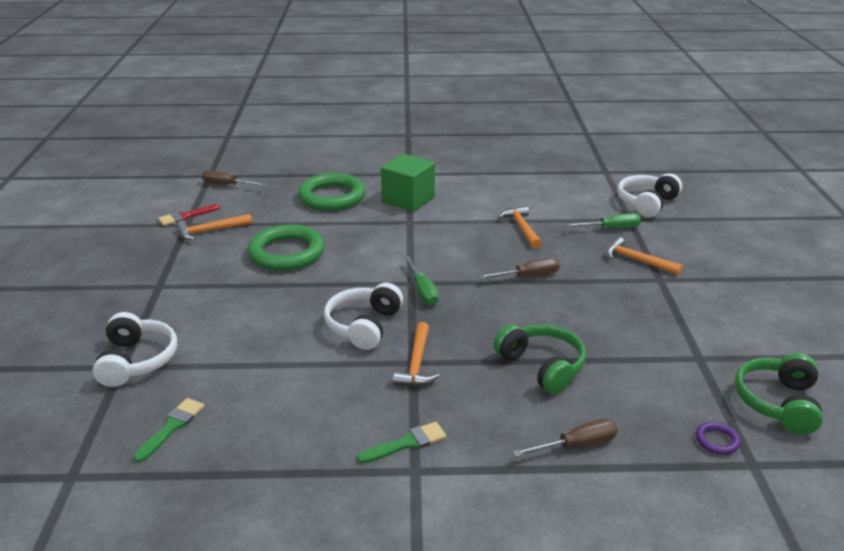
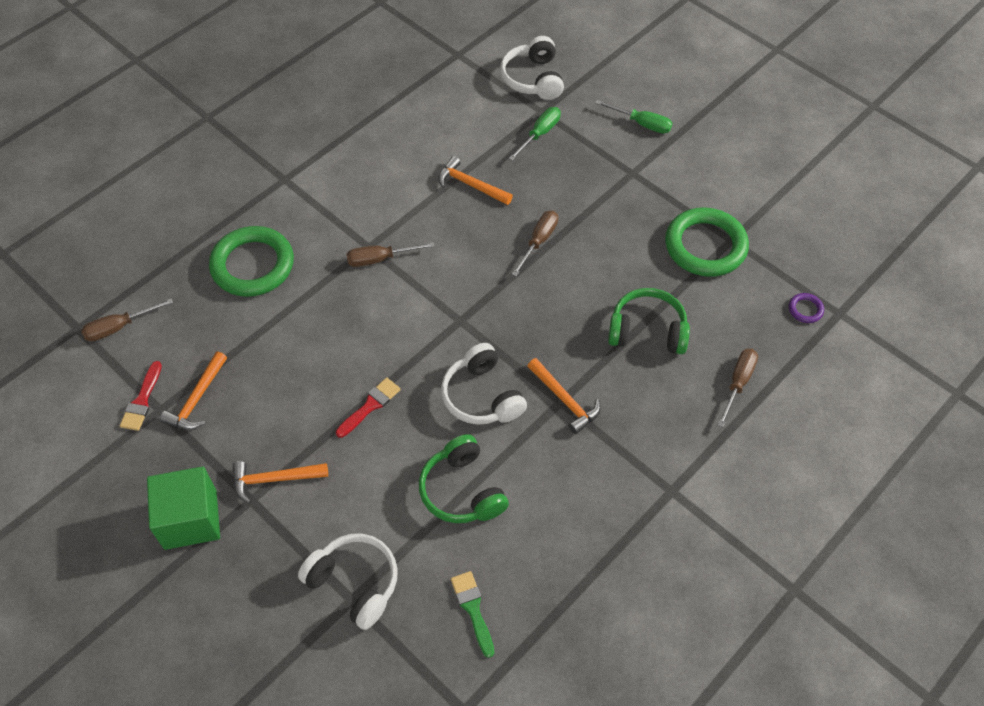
camera: 45 degrees left, 25 degrees up
green ring [248,224,325,271] -> green ring moved to [665,207,749,277]
green brush [357,422,446,463] -> none
green cube [381,154,435,212] -> green cube moved to [147,466,220,550]
green screwdriver [404,256,439,305] -> green screwdriver moved to [595,100,672,134]
orange hammer [606,237,683,275] -> orange hammer moved to [233,461,328,503]
green headphones [735,353,823,435] -> green headphones moved to [419,434,509,523]
none -> red brush [336,378,401,438]
none -> brown screwdriver [347,242,435,267]

